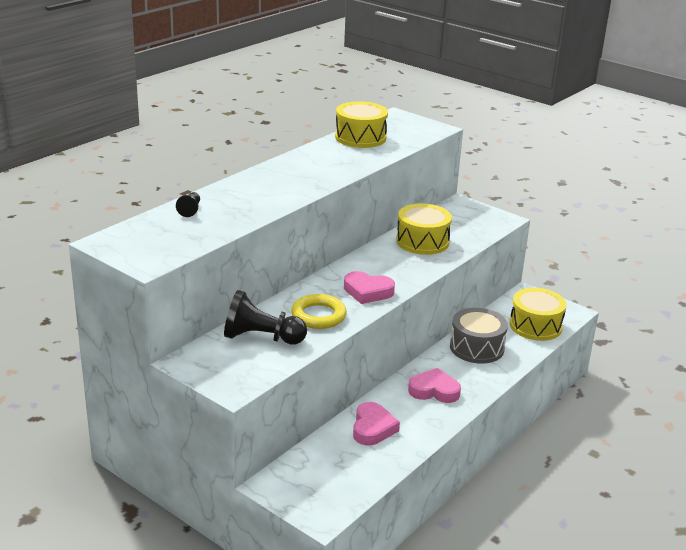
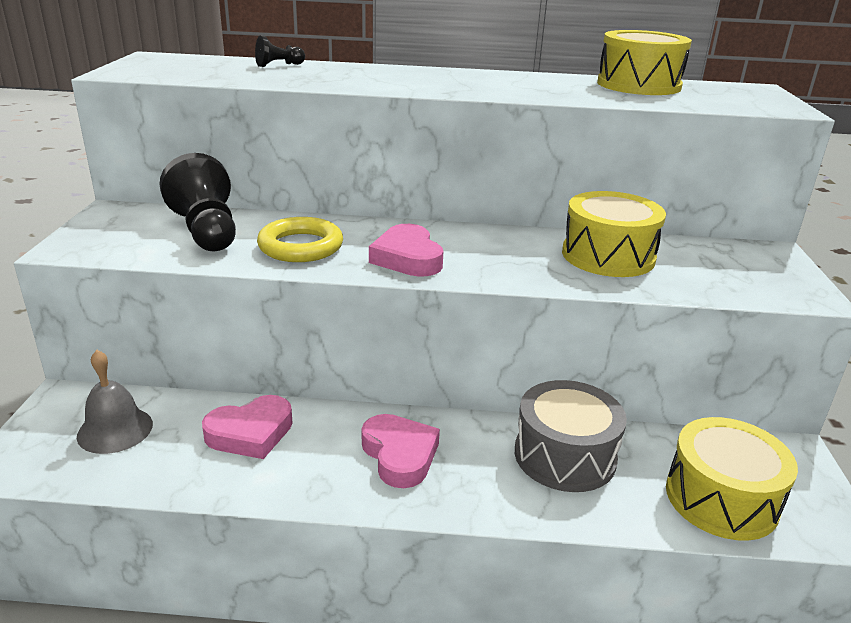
camera: 55 degrees right, 0 degrees up
none -> grey bell [77,350,153,454]

